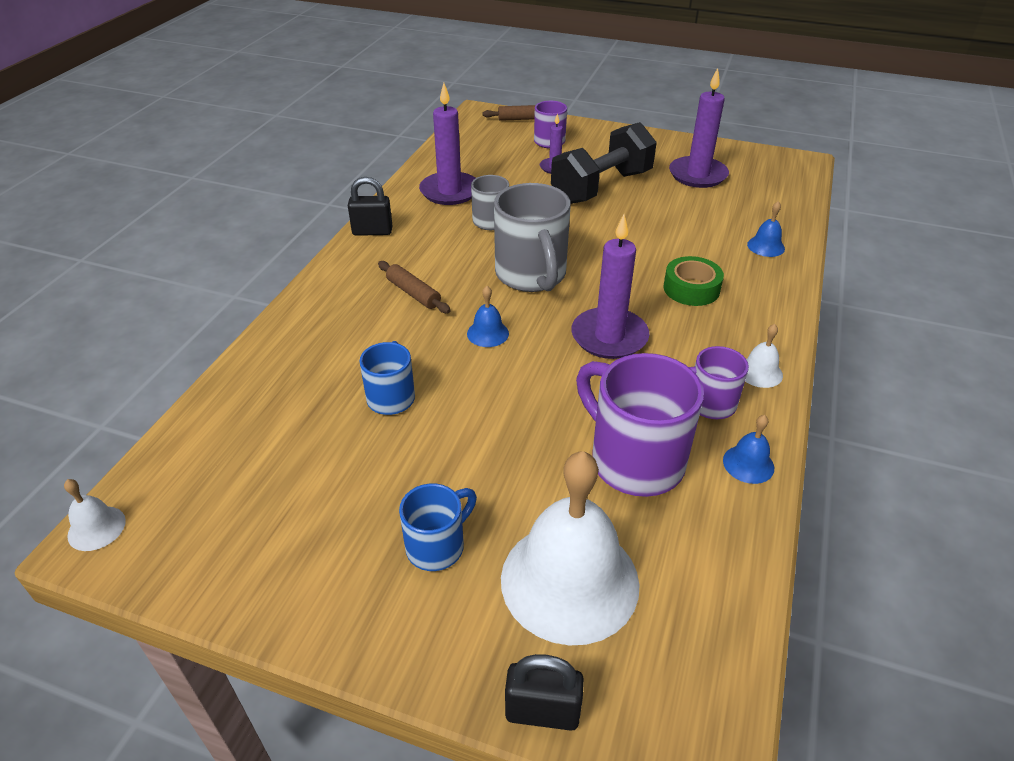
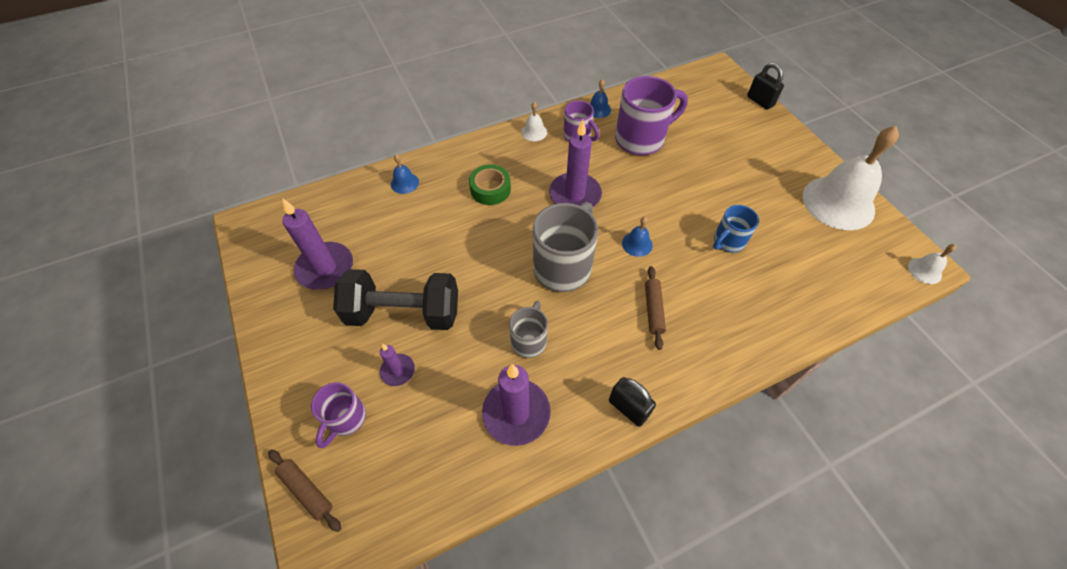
camera: 135 degrees left, 15 degrees up
blue mug [399,484,477,571] -> none
white bell [501,451,640,645] -> white bell moved to [803,126,899,230]
purple mug [576,353,704,497] -> purple mug turned 120 degrees counterclockwise [615,76,688,155]

